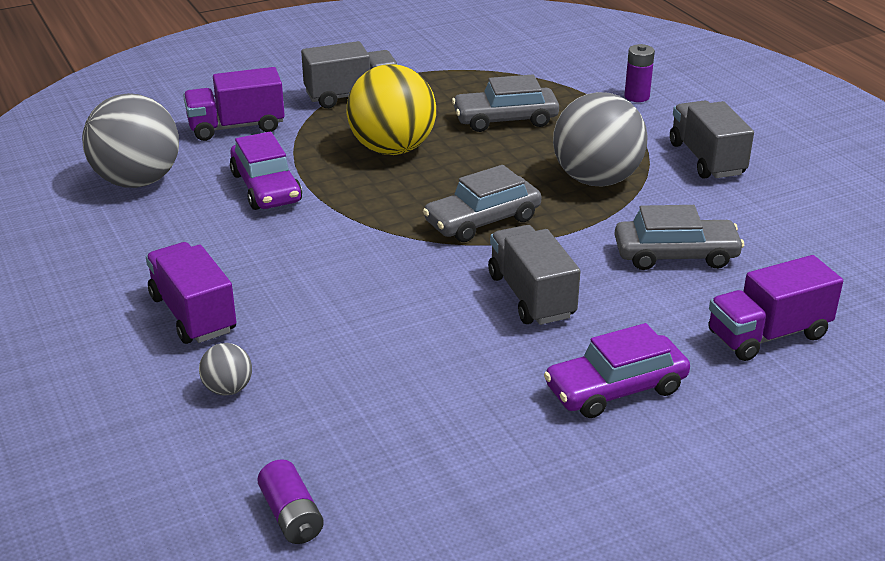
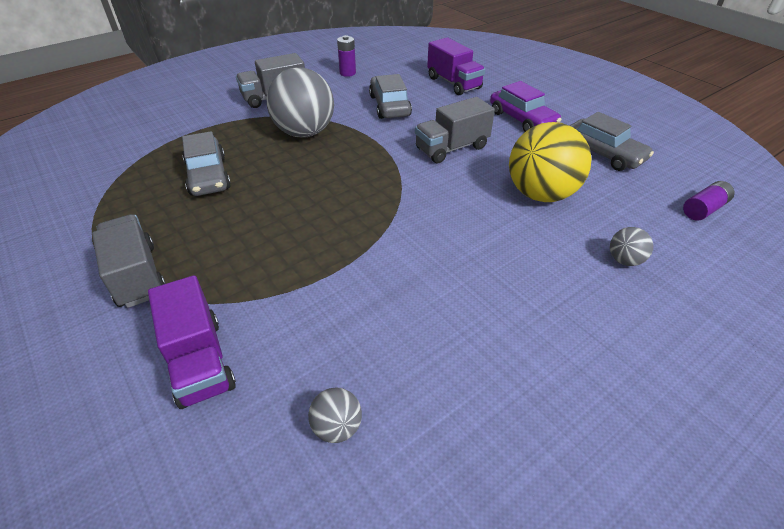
camera: 100 degrees left, 10 degrees up
grey ball [82,93,179,188] -> grey ball [308,387,362,443], size x0.45
purple truck [146,242,236,344] -> none
purple car [230,132,302,210] -> none
yellow ball [347,64,436,155] -> yellow ball moved to [509,122,591,202]
grey car [423,165,541,242] -> grey car moved to [570,112,654,171]
purple battery [624,44,655,102] -> purple battery moved to [337,35,356,77]

